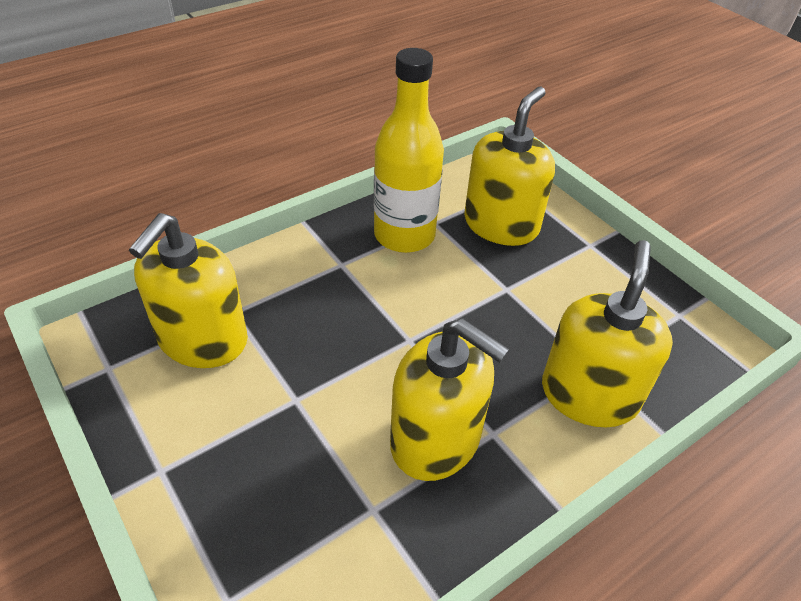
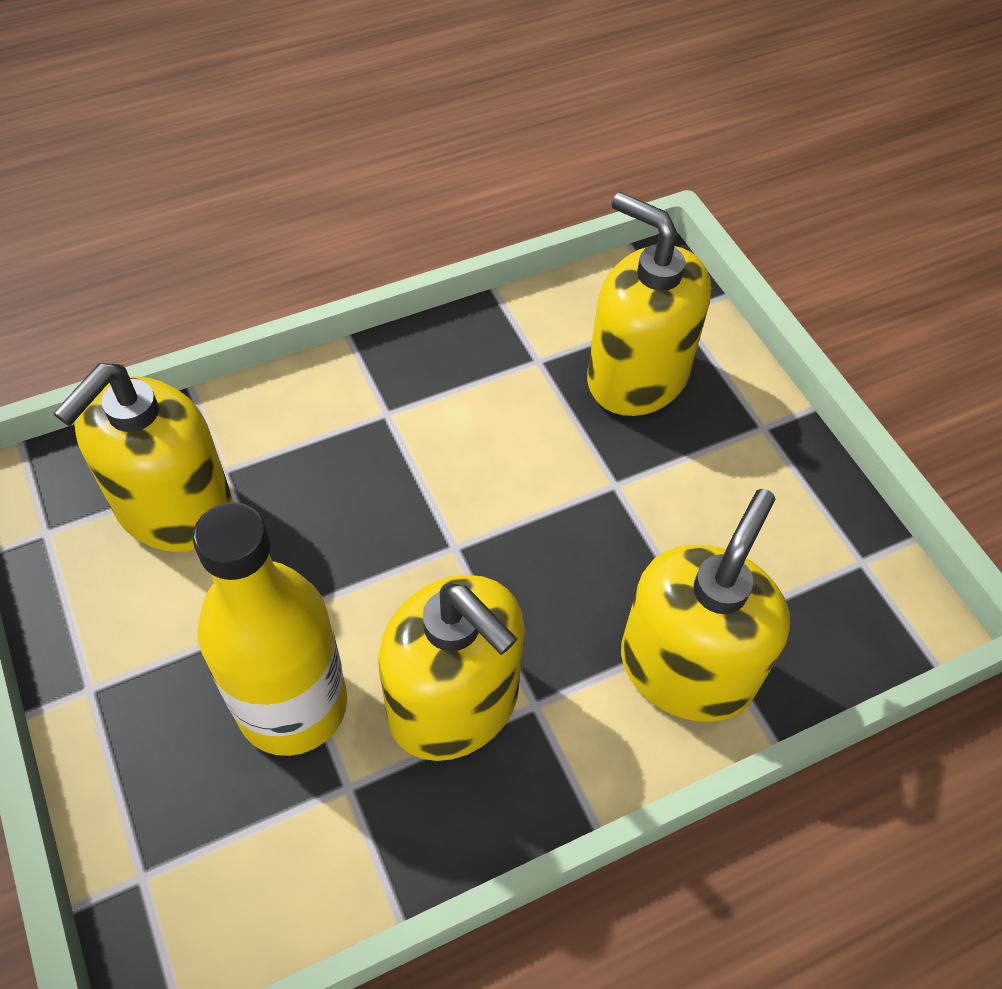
camera: 10 degrees right, 10 degrees up
yellow bottle [374,48,444,253] -> yellow bottle moved to [192,502,347,756]
yellow soap dispenser [464,87,555,246] -> yellow soap dispenser turned 90 degrees counterclockwise [587,192,711,416]

